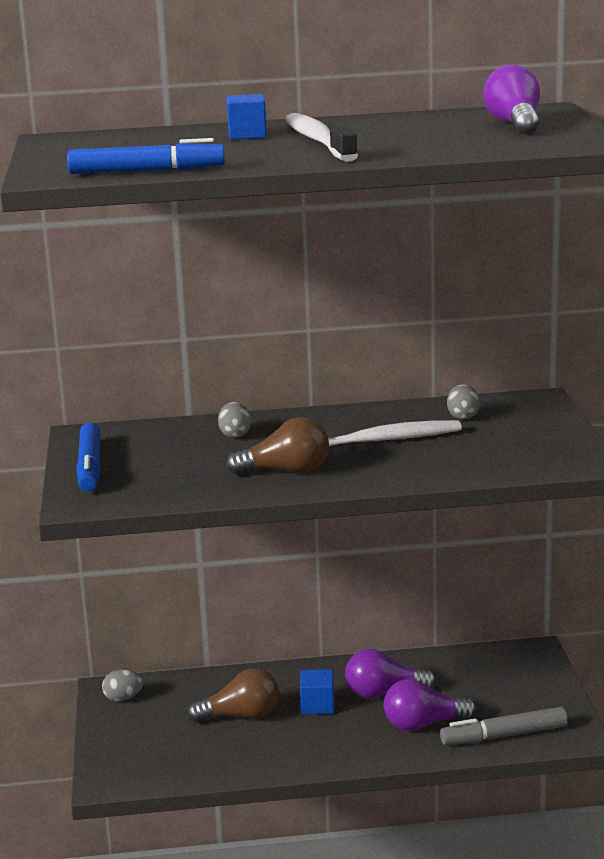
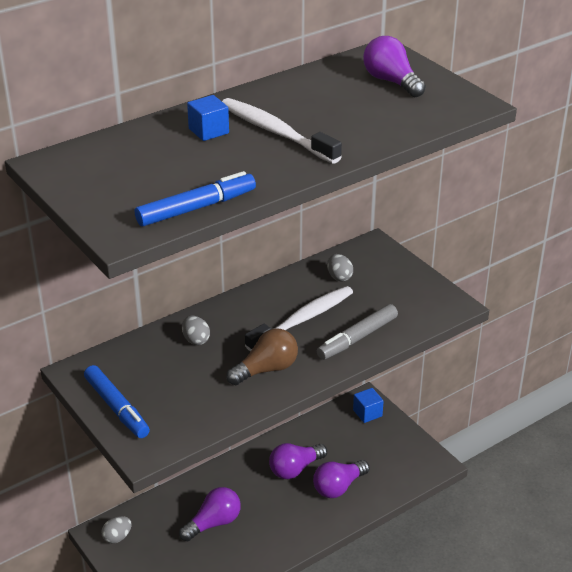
camera: 30 degrees left, 15 degrees up
brown light bulb [187,668,280,723] -> purple light bulb [179,487,241,541]
blue cube [300,669,334,714] -> blue cube moved to [353,388,384,423]
grey marker [440,707,568,745] -> grey marker moved to [317,304,398,360]

